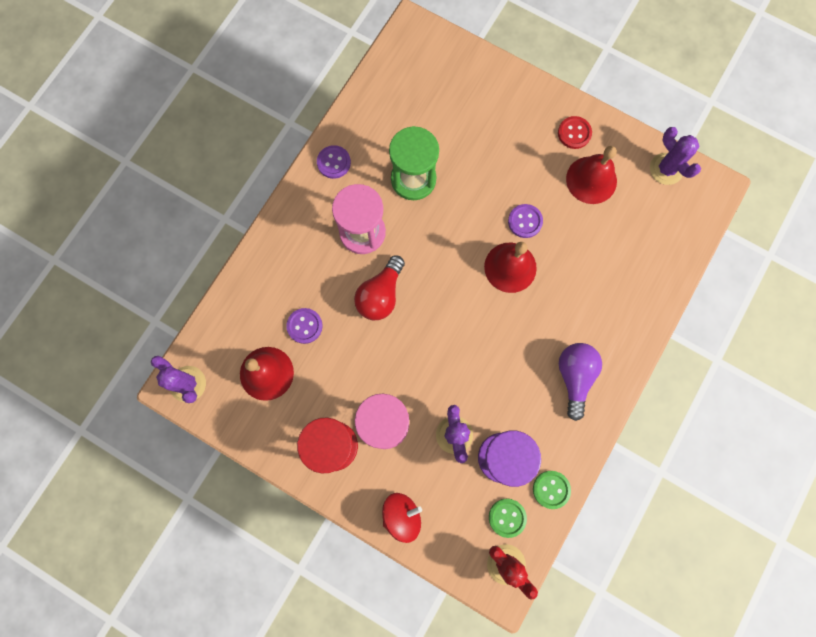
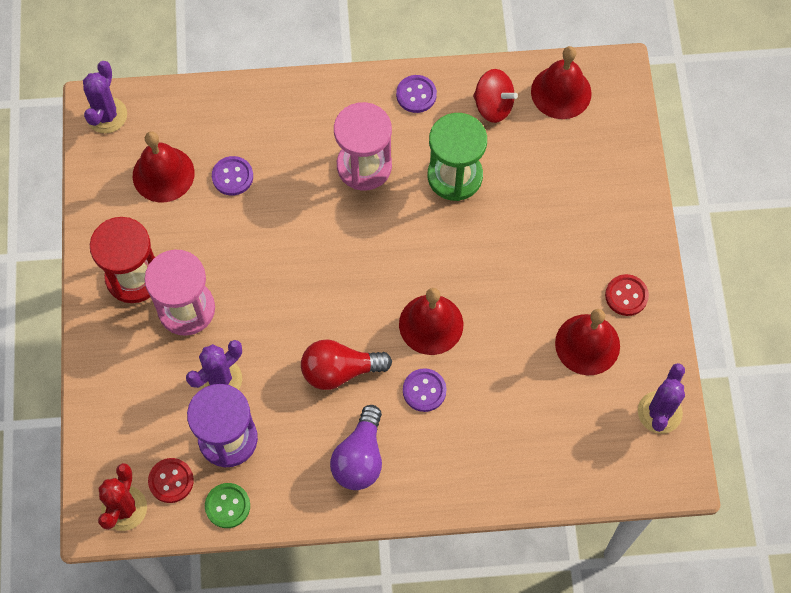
camera: 55 degrees right, 10 degrees down
red light bulb [354,256,405,320] -> red light bulb moved to [301,339,392,390]
red spinning top [382,493,422,543] -> red spinning top moved to [473,69,518,123]
green button [489,499,527,538] -> red button [148,458,194,503]
purple button [508,204,543,238] -> purple button moved to [403,368,447,412]
purple light bulb [559,343,602,421] -> purple light bulb turned 135 degrees clockwise [330,405,382,490]
none -> red bell [531,46,592,119]

